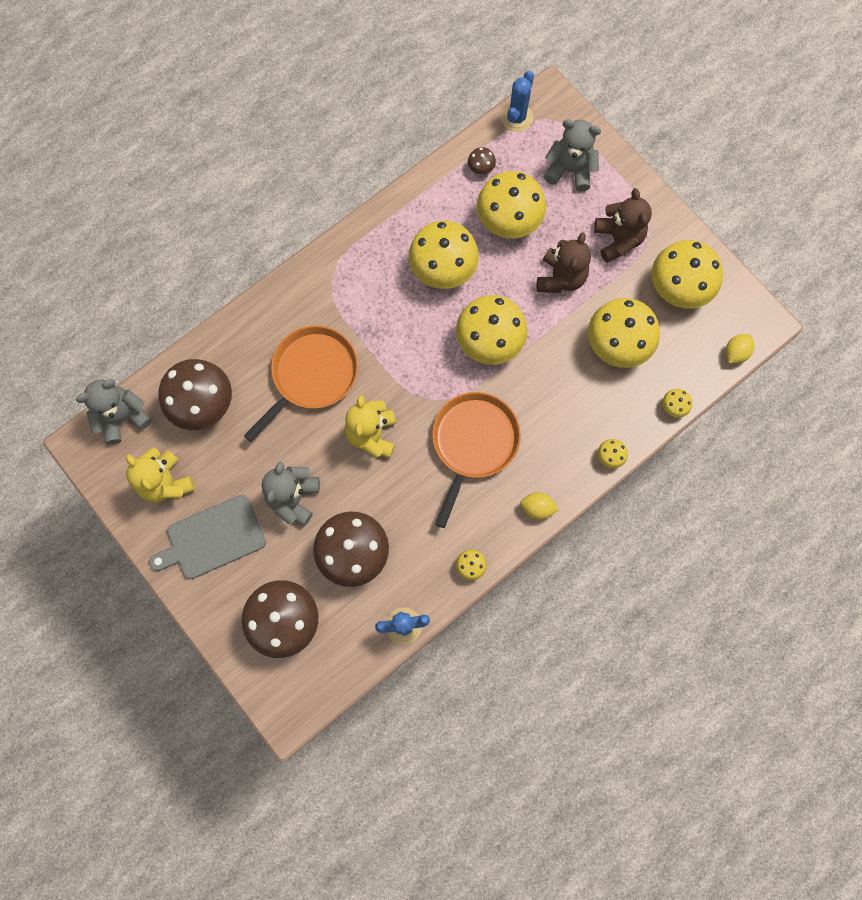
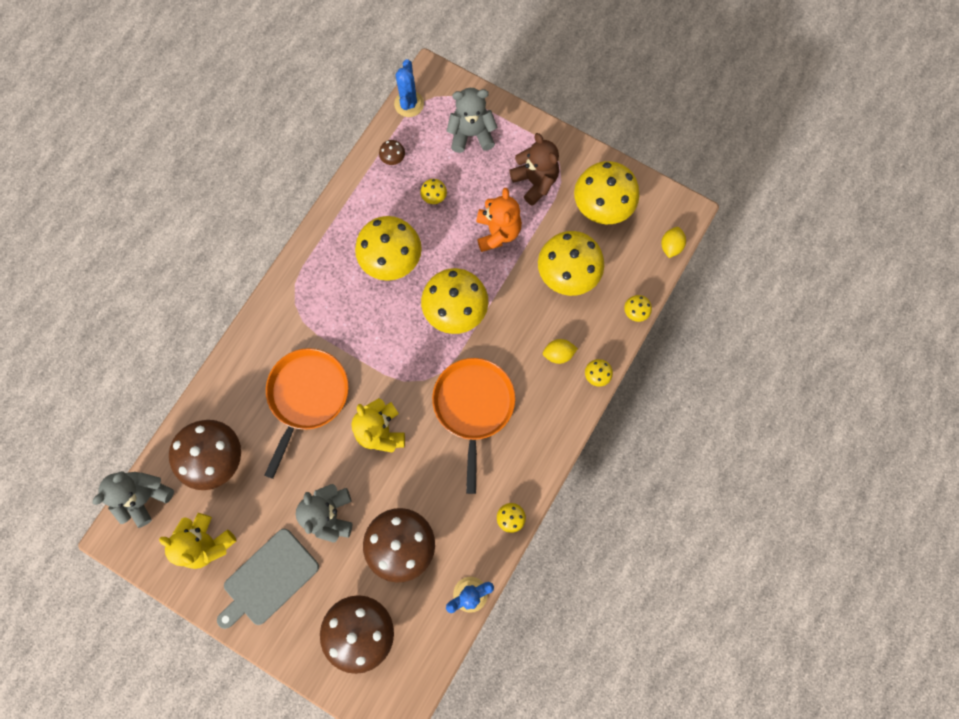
camera: 20 degrees left, 0 degrees up
yellow mushroom [477,171,546,238] -> yellow mushroom [420,179,447,204], size x0.42
yellow lemon [520,492,559,520] -> yellow lemon moved to [543,339,578,364]
brown teddy bear [537,232,591,293] -> orange teddy bear [476,188,522,252]

